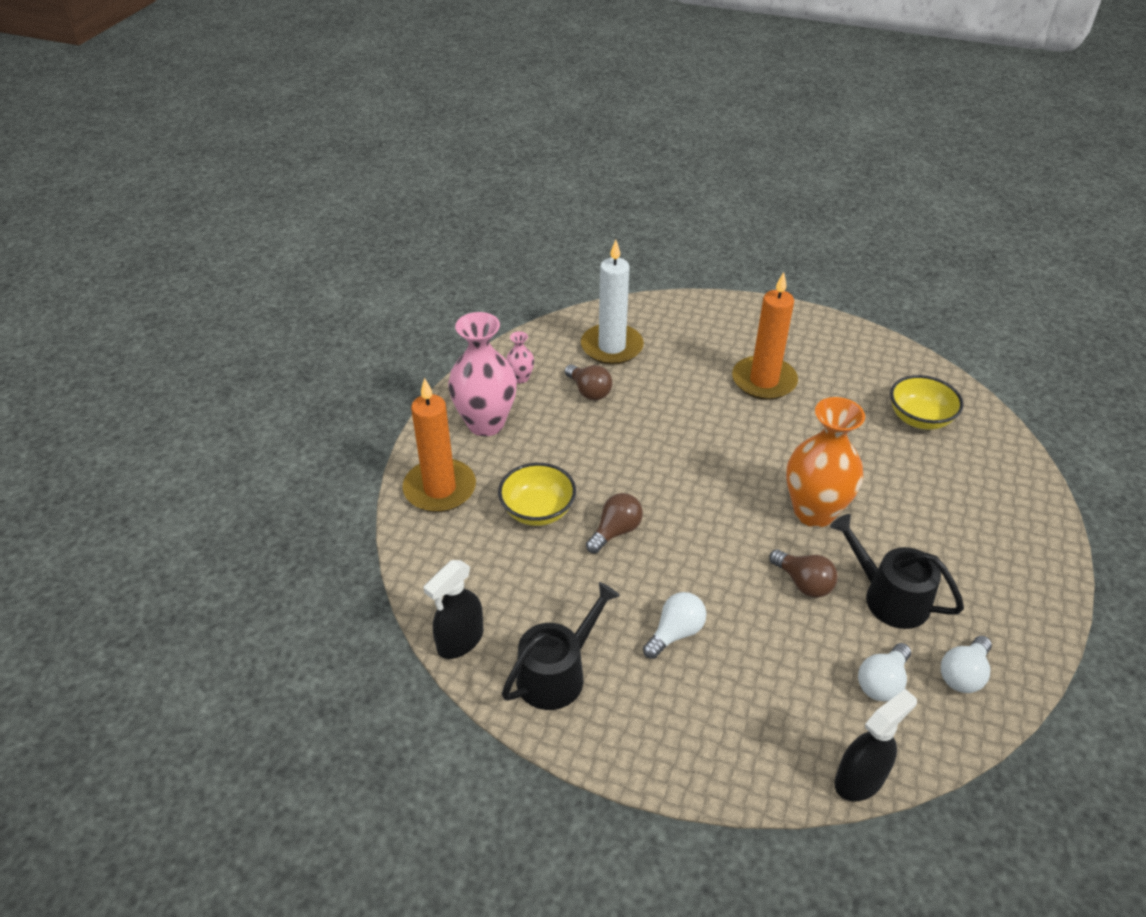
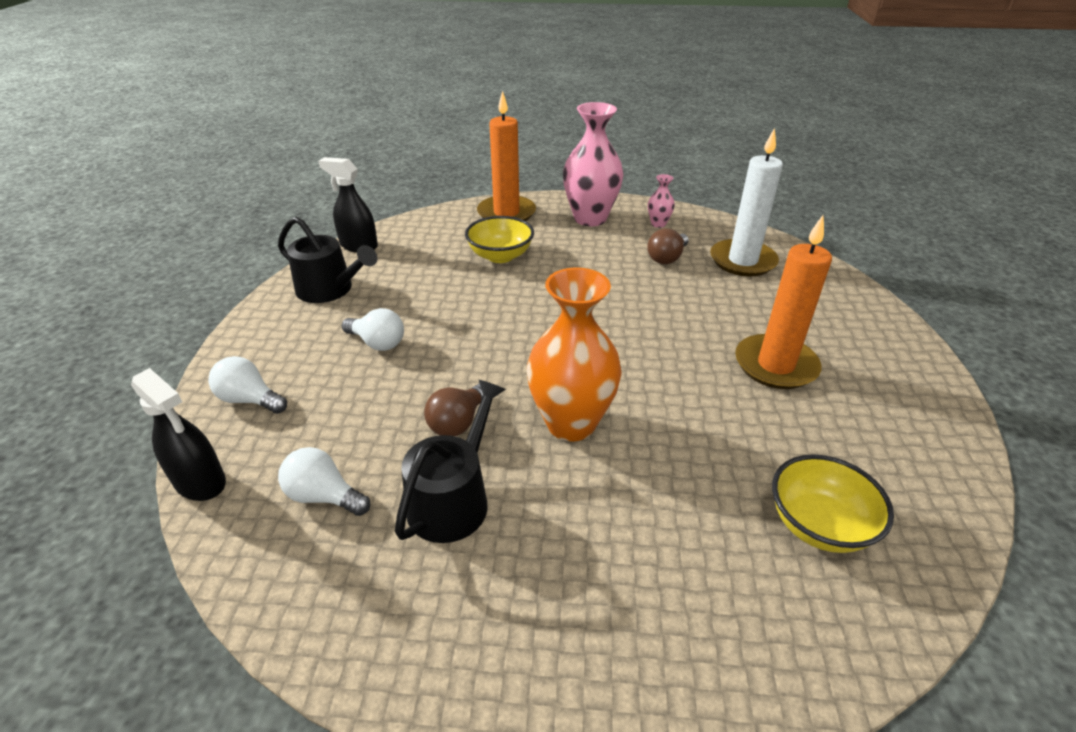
camera: 75 degrees right, 5 degrees down
brown light bulb [586,493,643,553] -> none
white light bulb [941,636,992,693] -> white light bulb moved to [208,356,287,414]

